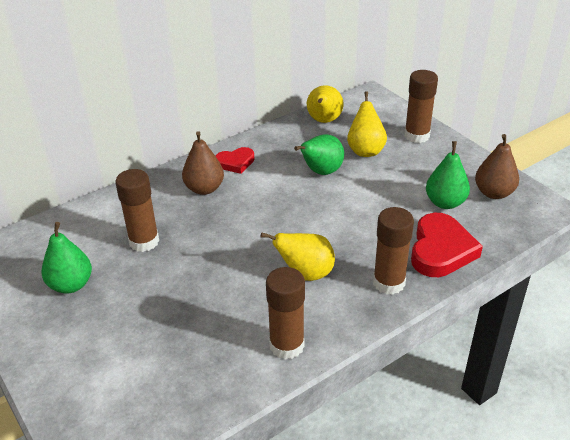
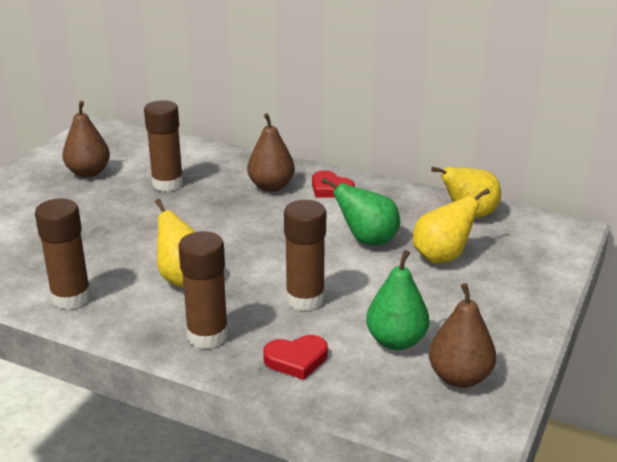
camera: 60 degrees right, 10 degrees down
green pear [41,222,92,294] -> brown pear [62,101,110,177]
brown glue stick [404,70,438,143] -> brown glue stick moved to [284,200,326,311]
red heart [411,213,483,277] -> red heart [263,335,328,380], size x0.58

